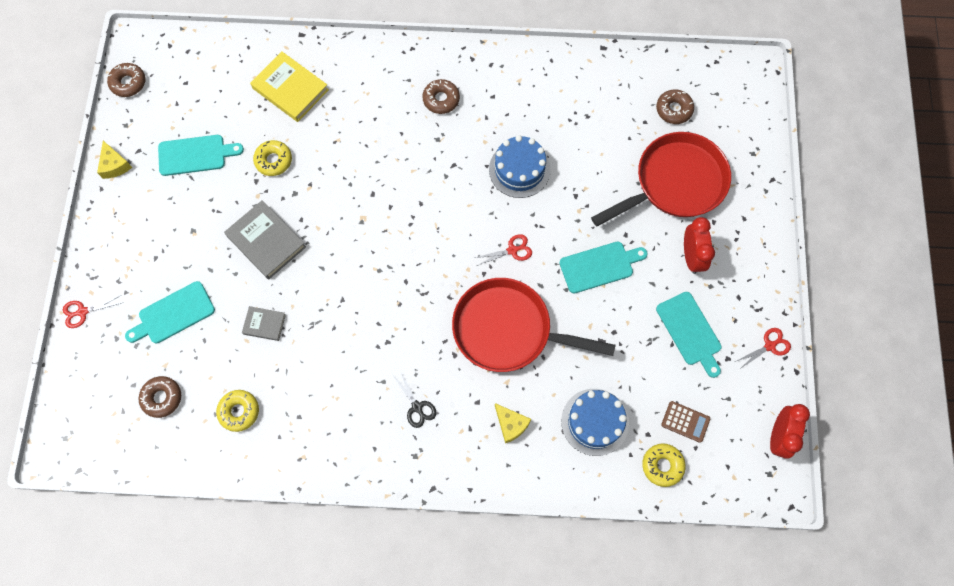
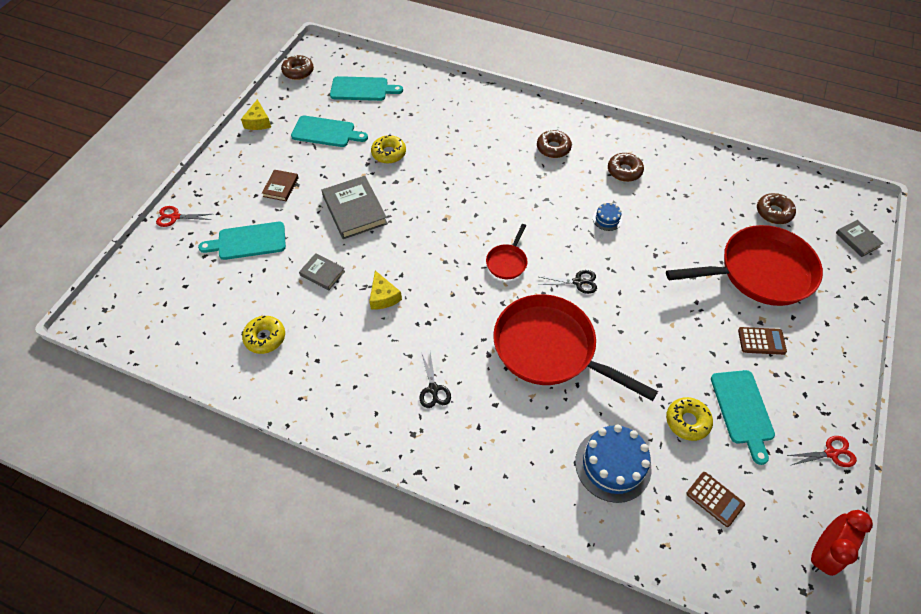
camera: 20 degrees right, 15 degrees down
brown donut [139,376,181,418] -> brown donut moved to [608,153,644,182]
yellow book [250,51,329,122] -> none
red scissors [475,234,532,266] -> black scissors [538,270,597,294]
blue cake [489,135,551,198] -> blue cake [593,202,622,231], size x0.49
yellow cheese [495,403,531,443] -> yellow cheese moved to [369,270,402,309]
turquoise cutting board [560,242,648,293] -> turquoise cutting board moved to [330,76,403,101]
yellow donut [642,443,686,487] -> yellow donut moved to [666,397,713,441]
red clock [684,217,715,274] -> brown calculator [738,327,787,355]
none -> brown book [262,170,299,201]
none -> red pan [486,224,528,279]
none -> grey book [836,220,884,257]

